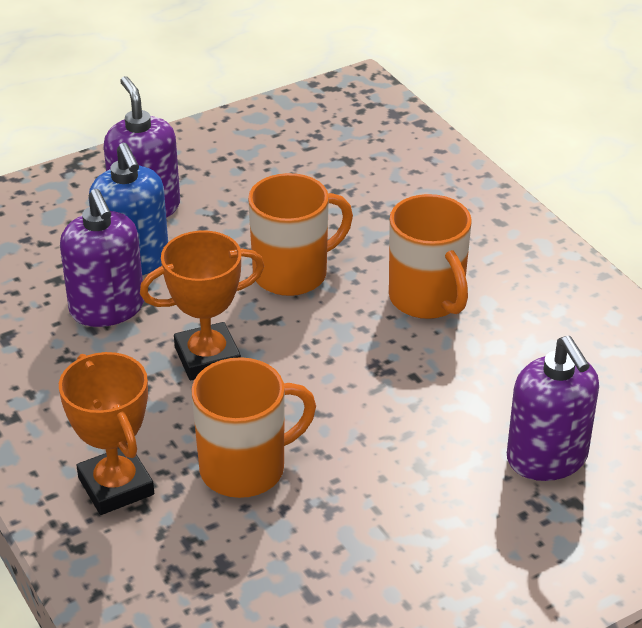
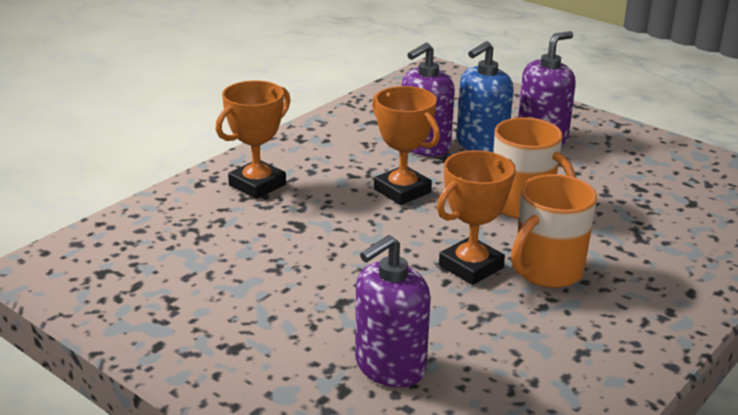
camera: 70 degrees right, 10 degrees down
orange mug [192,357,316,498] -> none
none -> orange trophy [437,150,516,285]

